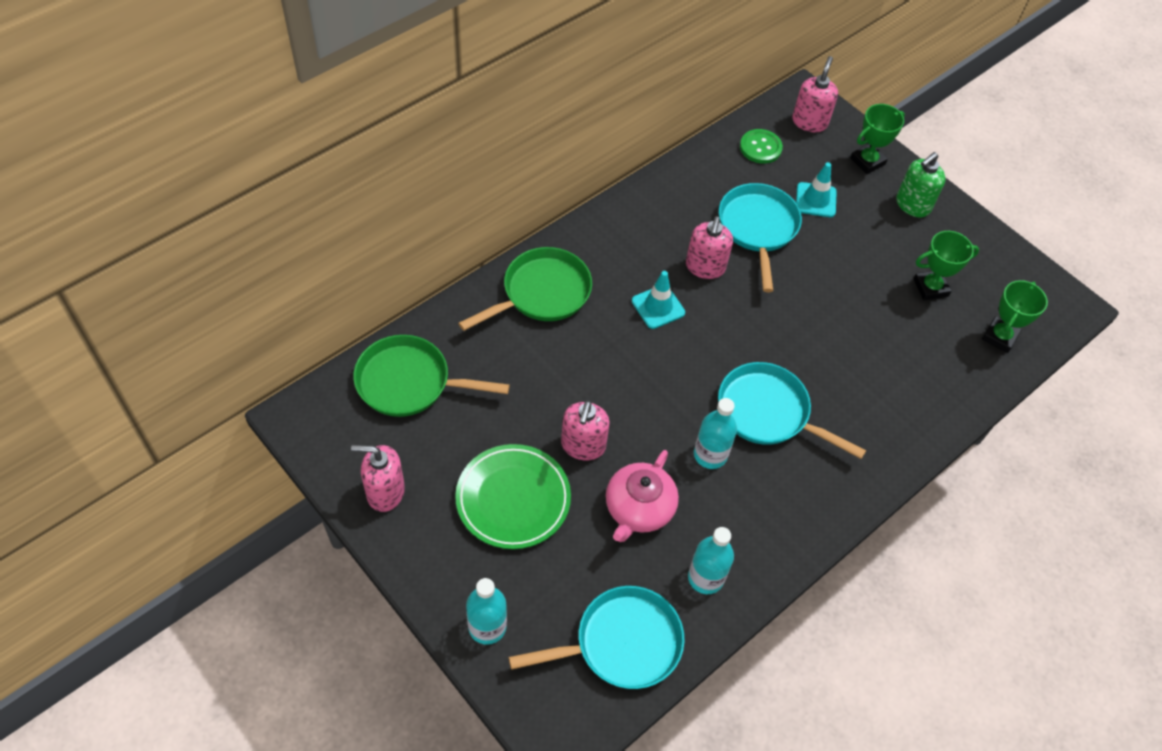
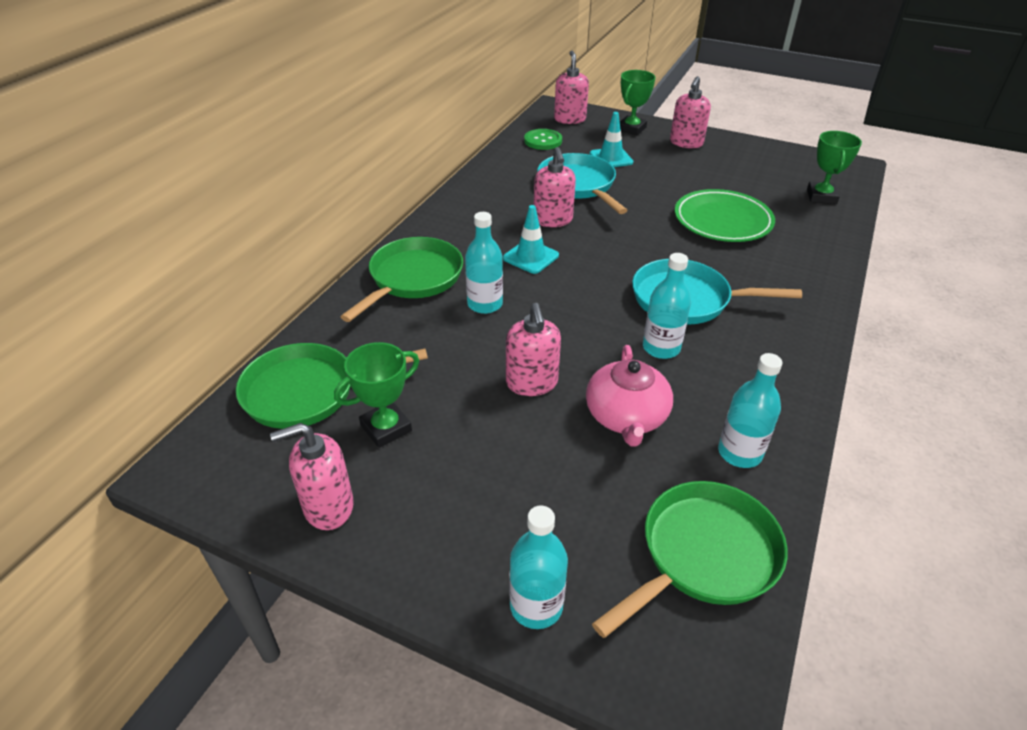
camera: 20 degrees left, 15 degrees down
green plate [455,444,571,549] -> green plate moved to [675,189,775,242]
turquoise pan [509,586,685,689] -> green pan [592,481,788,638]
green soap dispenser [896,152,946,217] -> pink soap dispenser [670,76,711,148]
green trophy [914,231,979,300] -> green trophy moved to [334,342,419,448]
none -> turquoise bottle [465,212,503,314]

